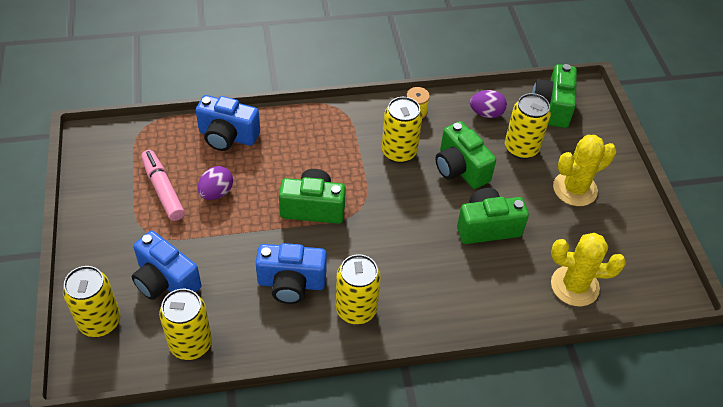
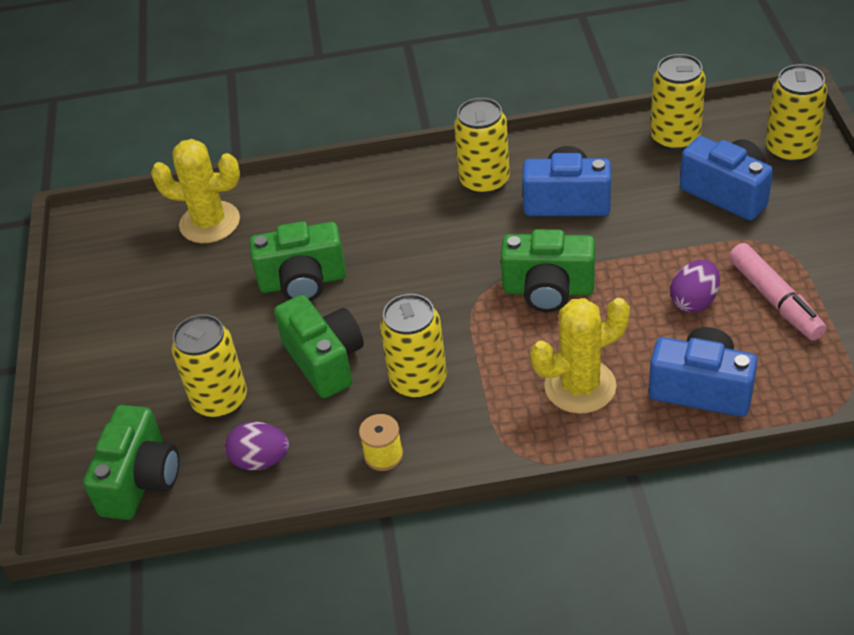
camera: 170 degrees left, 5 degrees down
yellow cactus [553,135,616,206] -> yellow cactus moved to [530,298,630,414]

